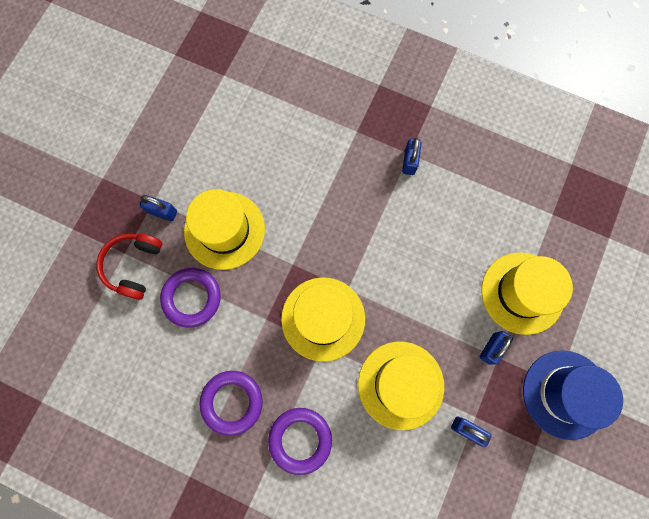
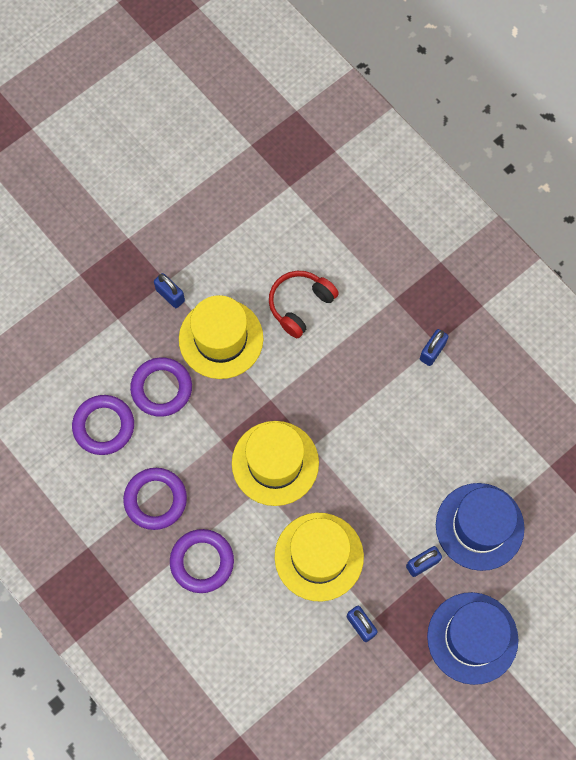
camera: 25 degrees right, 5 degrees down
red headphones [96,234,162,300] -> red headphones moved to [269,271,339,338]
yellow hat [481,252,573,335] -> blue hat [436,483,525,571]
none -> purple ring [72,395,134,455]

